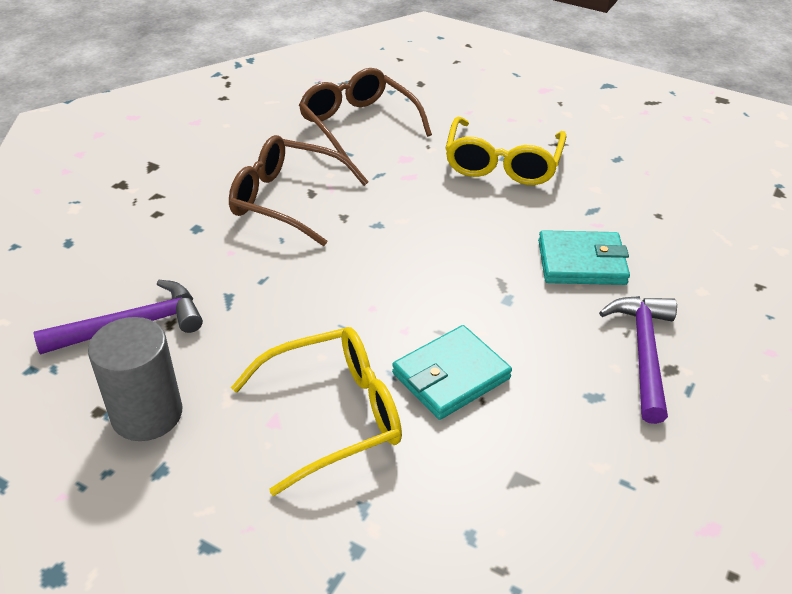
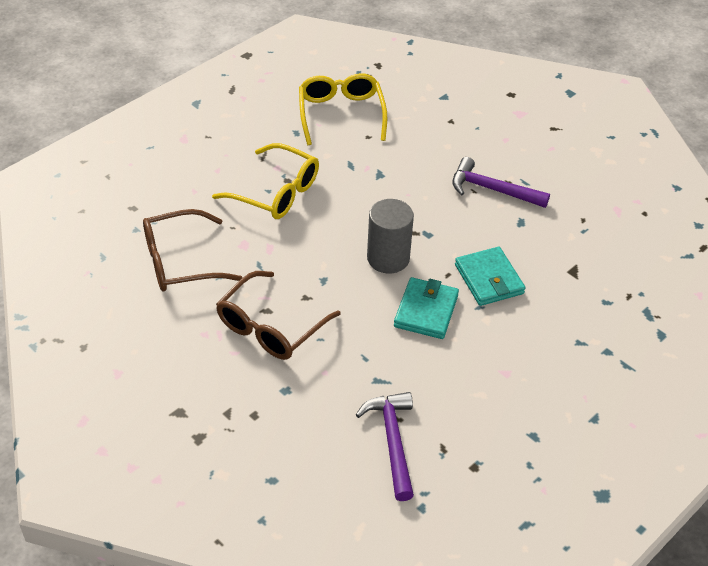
camera: 75 degrees left, 5 degrees up
grey cylinder [88,317,183,441] -> grey cylinder moved to [367,199,414,274]
yellow glasses [231,327,402,496] -> yellow glasses moved to [299,73,387,145]
turquoise wallet [538,230,630,285] -> turquoise wallet moved to [394,277,459,339]

